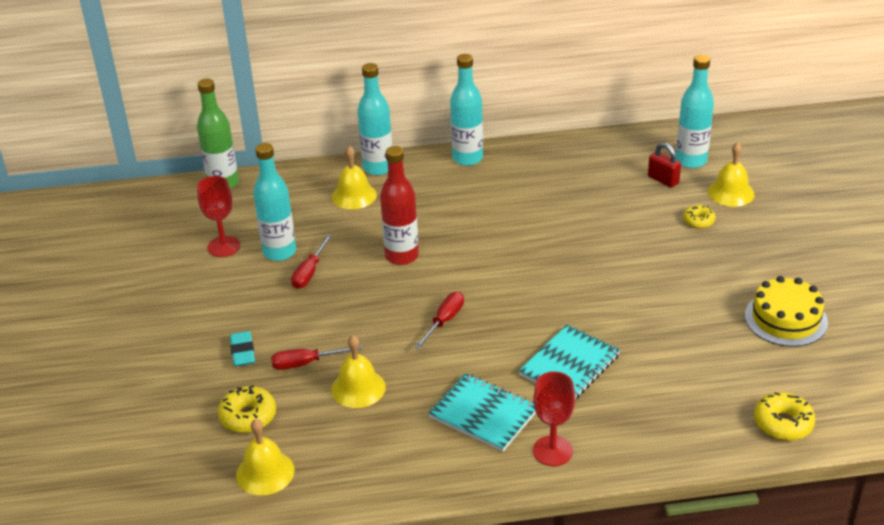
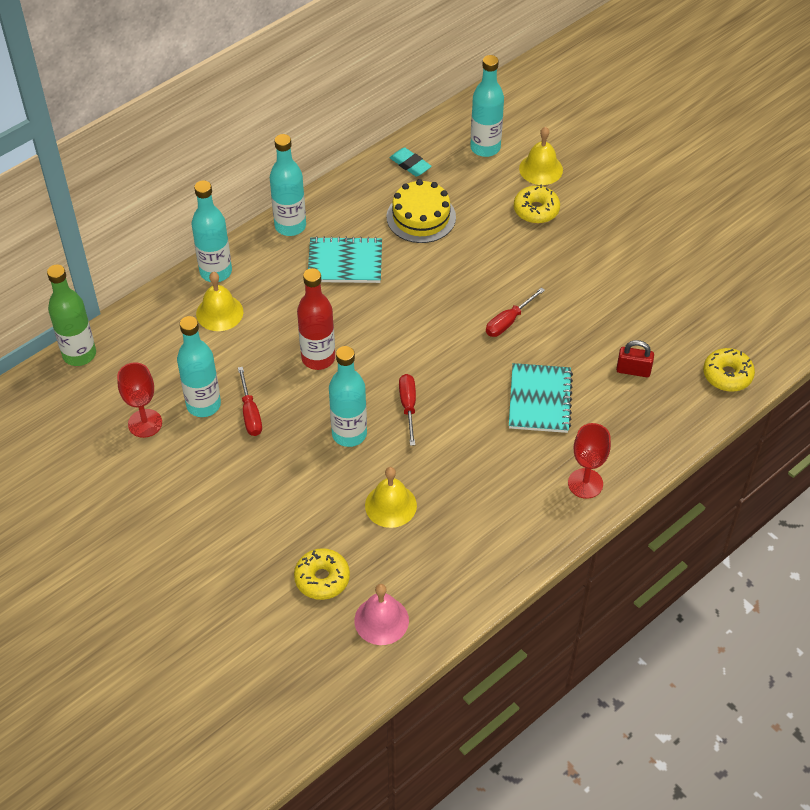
camera: 35 degrees left, 15 degrees up
turquoise eraser [230,331,255,366] -> turquoise eraser moved to [390,147,432,177]
yellow bell [236,419,295,495] -> pink bell [354,584,409,645]
red screwdriver [271,345,362,370] -> red screwdriver moved to [486,287,545,337]
turquoise notebook [428,373,536,452] -> turquoise notebook moved to [308,236,382,283]
red padlock [648,142,681,188] -> red padlock moved to [616,340,654,377]
yellow donut [683,205,716,228] -> yellow donut [514,185,560,224], size x1.54
yellow cake [745,276,828,347] -> yellow cake moved to [387,179,456,243]
none -> turquoise bottle [329,346,367,447]

